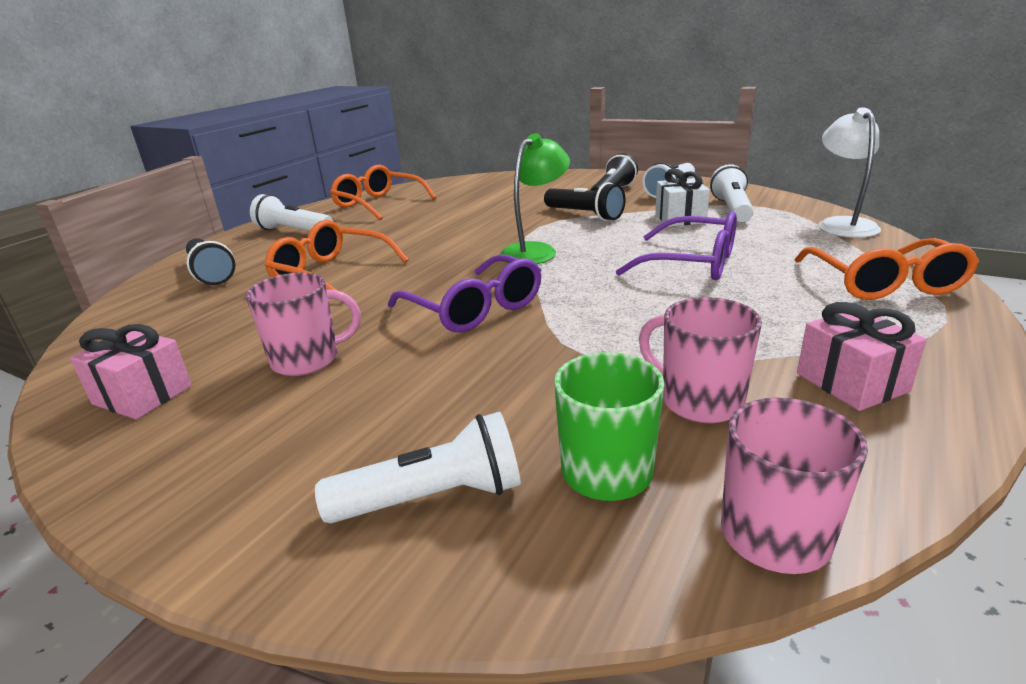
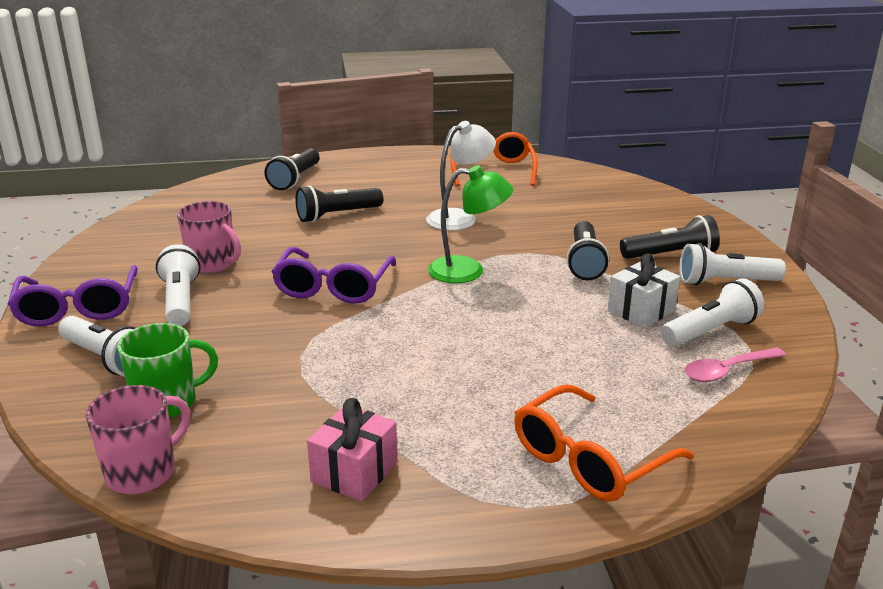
camera: 50 degrees right, 0 degrees up
pink gift [70,324,192,419] -> none
white flashlight [250,194,333,231] -> white flashlight moved to [156,244,200,326]
orange glasses [264,220,409,290] -> black flashlight [295,185,383,222]
purple glasses [616,211,737,280] -> purple glasses moved to [8,265,138,326]
pink mug [639,297,762,423] -> none
white lamp [819,107,881,238] -> white lamp moved to [426,121,496,231]
none -> pink spoon [684,347,786,382]

